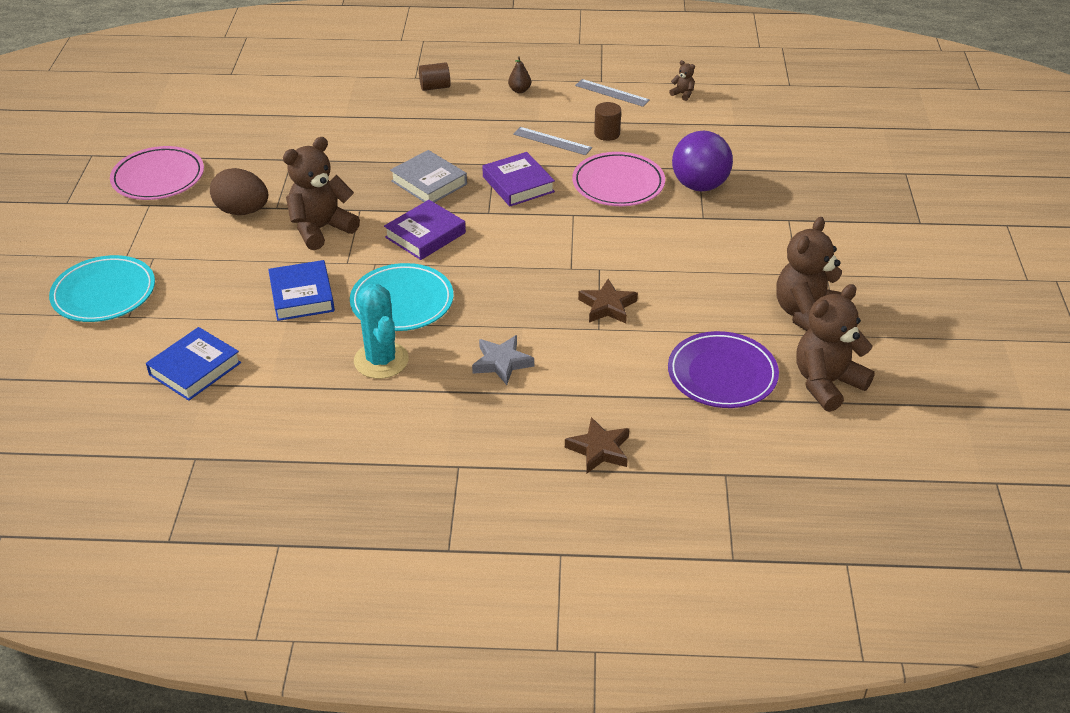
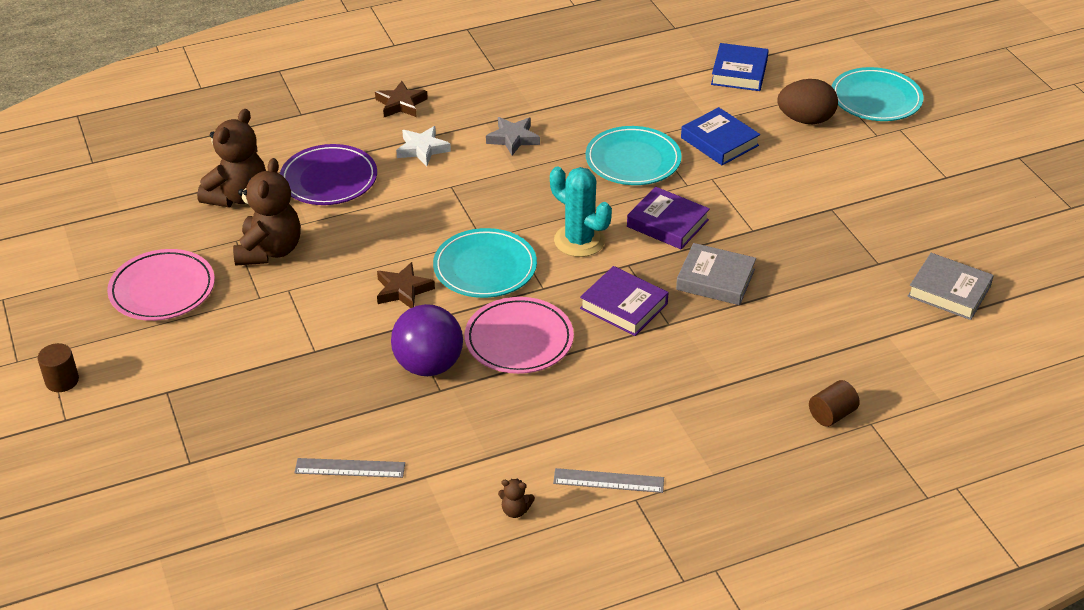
camera: 155 degrees right, 0 degrees up
pink plate [110,146,204,200] -> pink plate moved to [107,249,215,321]
brown egg [210,168,268,215] -> brown egg moved to [777,79,838,124]
brown teddy bear [283,137,360,250] -> none
turquoise cactus [354,284,409,379] -> turquoise cactus moved to [550,167,612,257]
purple book [384,200,466,260] -> purple book turned 75 degrees counterclockwise [627,187,710,249]
brown pear [508,56,531,93] -> none
grey ruler [513,127,592,155] -> grey ruler moved to [294,458,405,478]
brown star [578,279,638,323] -> brown star moved to [377,262,435,308]
brown cylinder [594,102,621,141] -> brown cylinder moved to [38,343,79,392]
none -> white star [396,126,451,166]
none -> turquoise plate [433,228,537,298]
none -> grey book [907,253,994,320]

